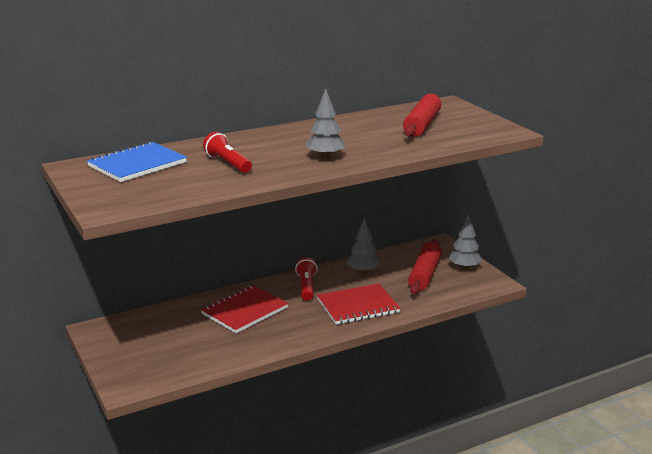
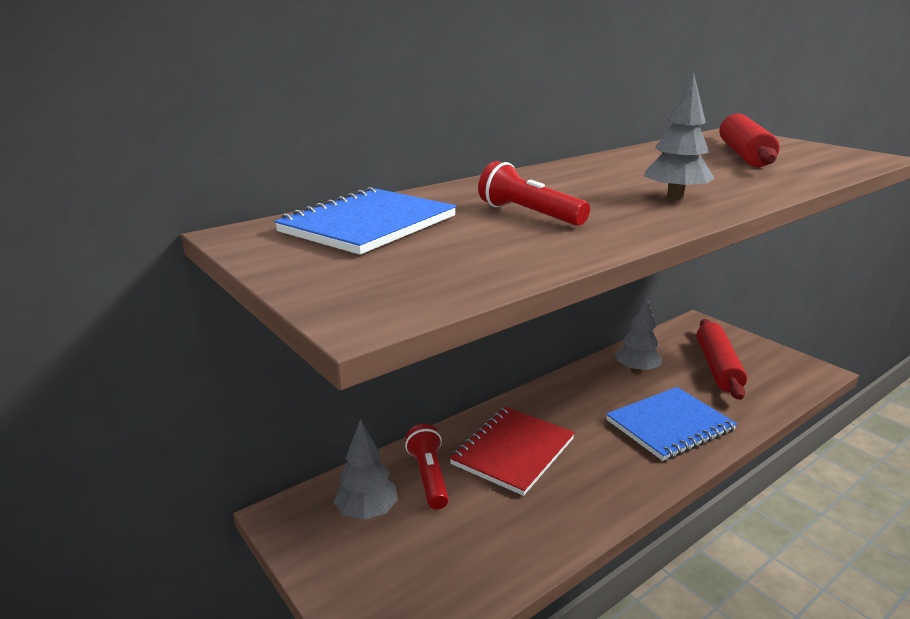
camera: 10 degrees left, 0 degrees up
red flashlight [295,257,317,301] -> red flashlight moved to [405,424,449,510]
red notebook [317,283,400,325] -> blue notebook [606,387,737,461]
grey tree [448,214,482,270] -> grey tree moved to [333,419,398,520]

